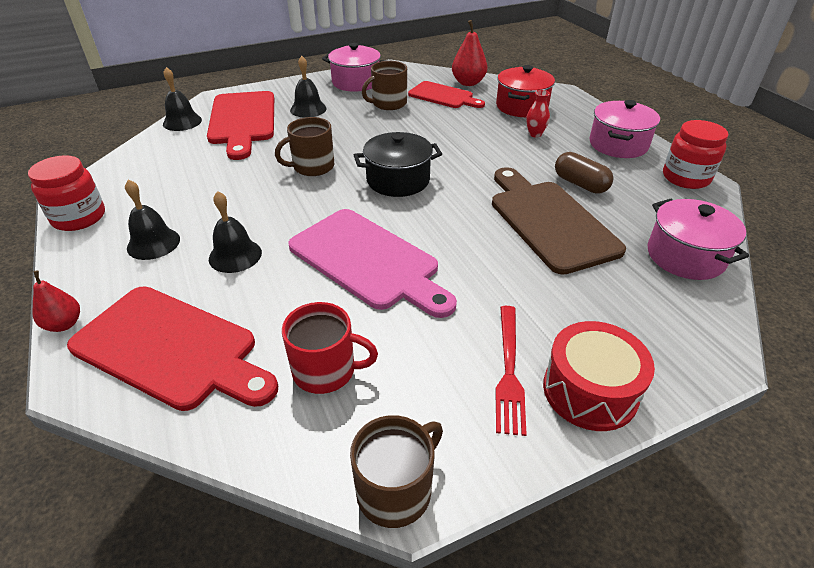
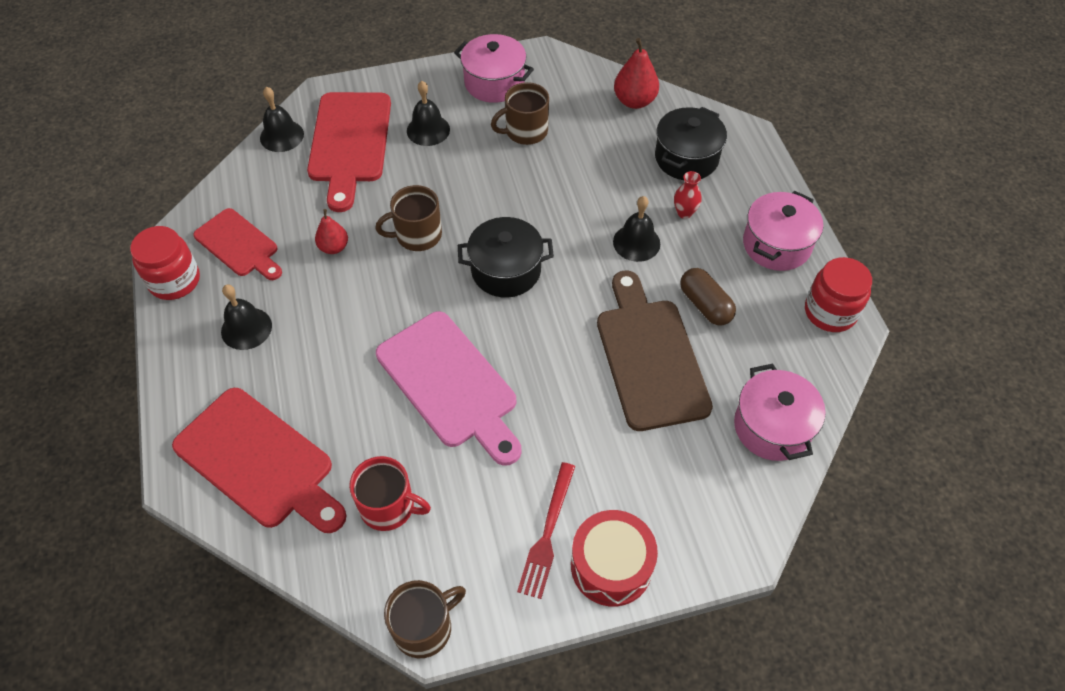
camera: 10 degrees right, 15 degrees up
red pear [33,271,80,332] -> red pear moved to [315,209,348,254]
black bell [209,191,262,273] -> black bell moved to [613,196,660,262]
red cutting board [408,81,485,108] -> red cutting board moved to [193,208,282,280]
red pot [496,65,555,117] -> black pot [655,107,727,180]

